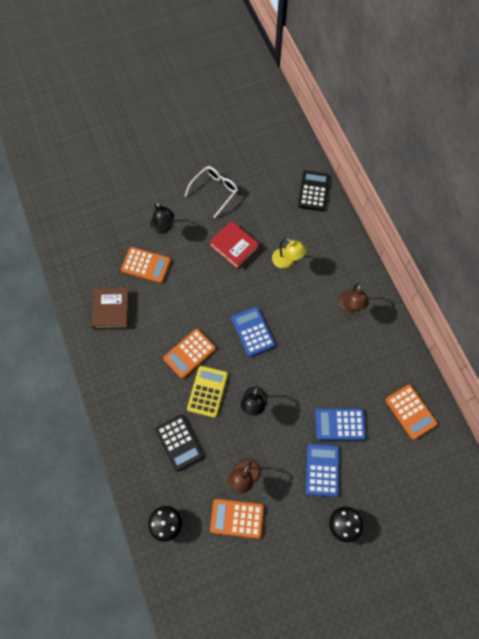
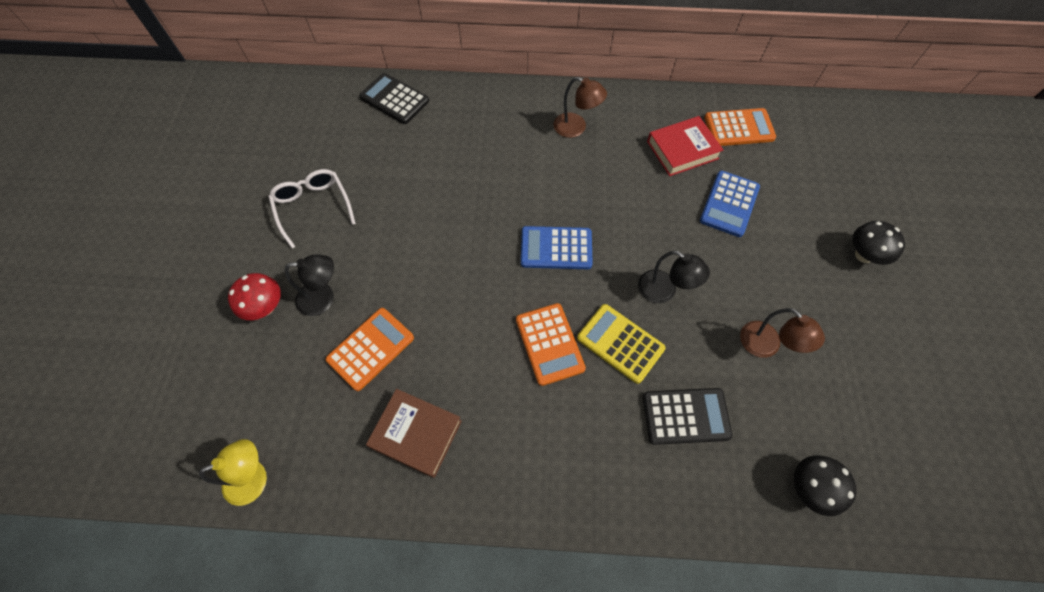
camera: 65 degrees left, 5 degrees down
red book [209,221,259,269] -> red book moved to [647,116,723,176]
orange calculator [210,499,264,539] -> none
yellow lamp [272,238,307,269] -> yellow lamp moved to [199,439,267,506]
blue calculator [306,444,339,497] -> none
none -> red mushroom [228,273,281,320]

